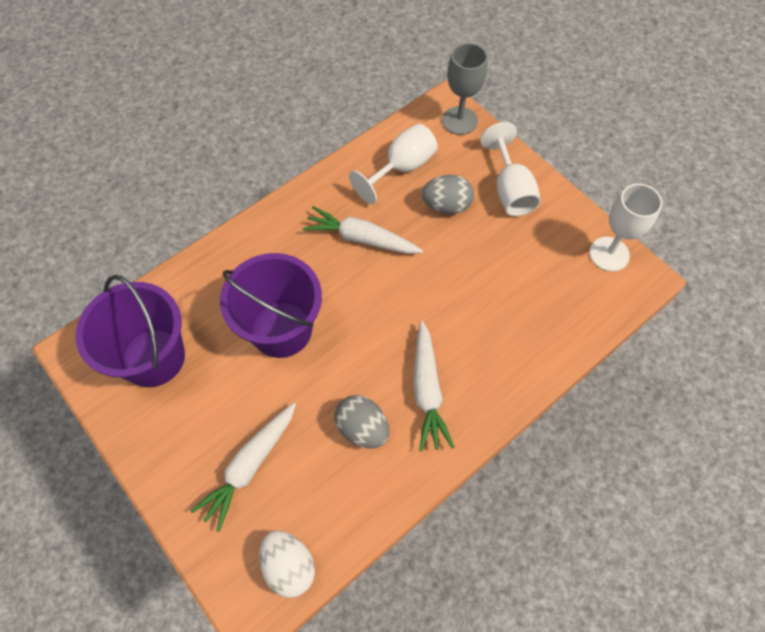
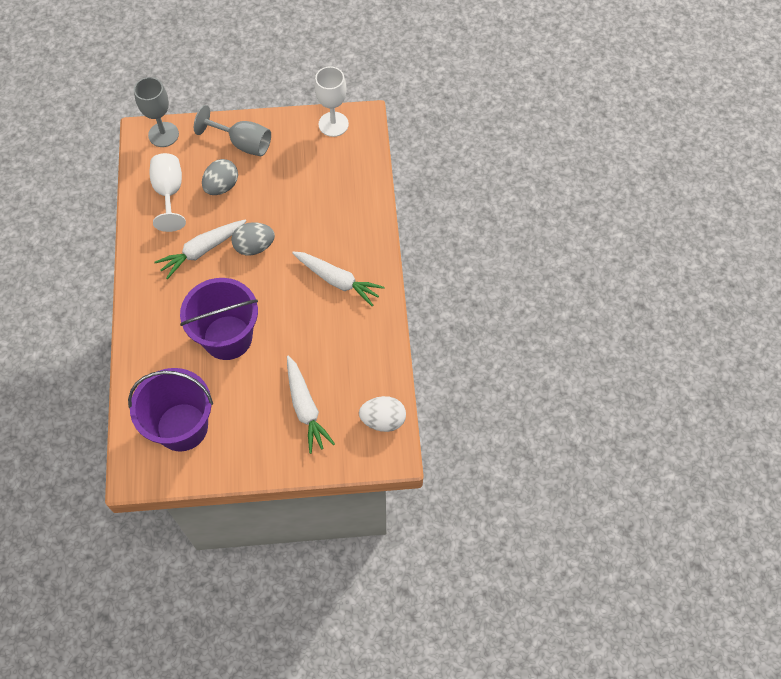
camera: 55 degrees left, 0 degrees up
grey egg [335,395,389,448] -> grey egg moved to [231,222,275,255]
white goblet [480,122,541,216] -> grey goblet [194,105,271,156]

